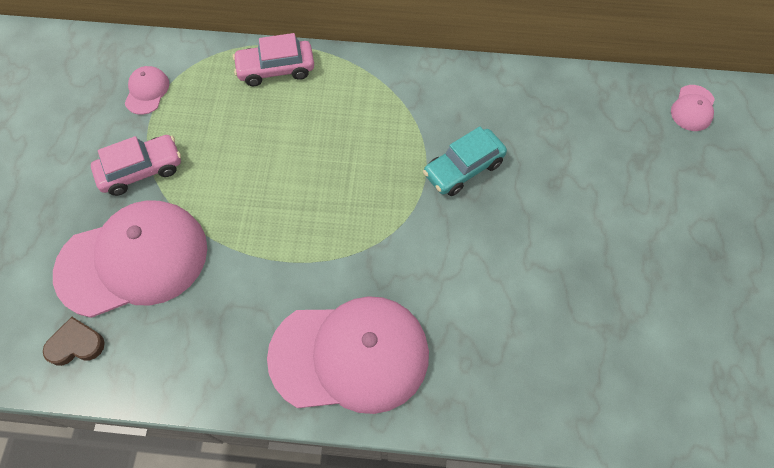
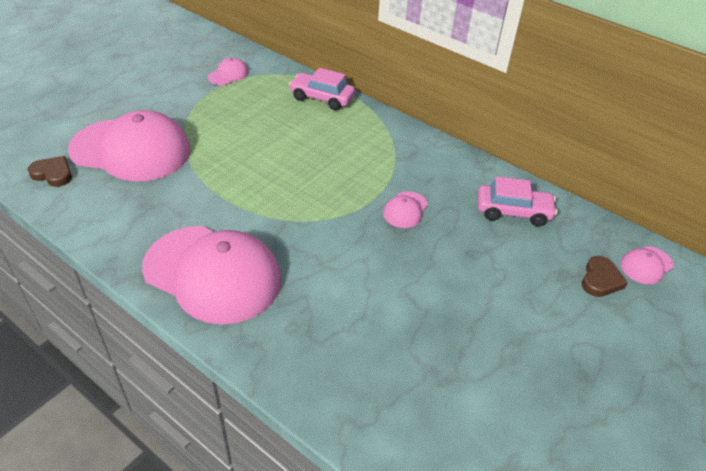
camera: 30 degrees right, 20 degrees down
pink car [91,135,181,196] -> pink car moved to [478,176,557,226]
turquoise car [423,126,507,196] -> pink cap [383,191,428,228]
none -> brown heart [582,256,628,297]

